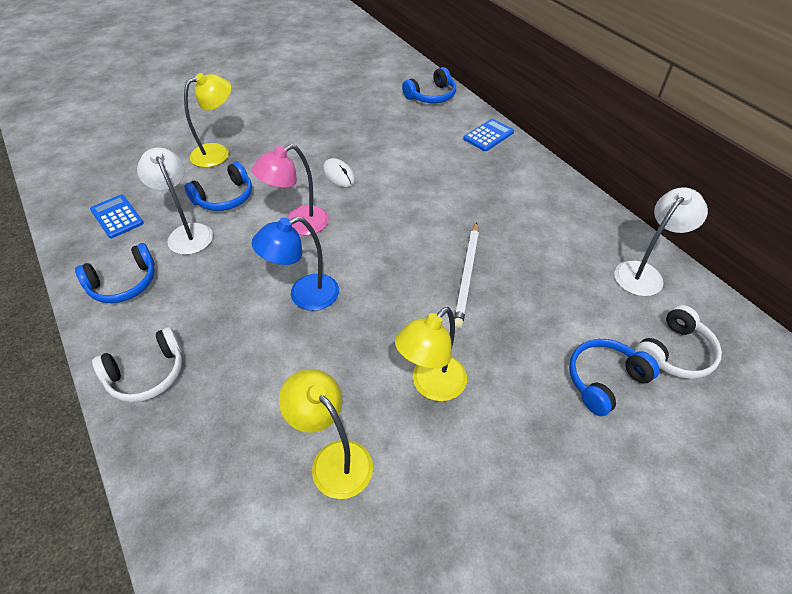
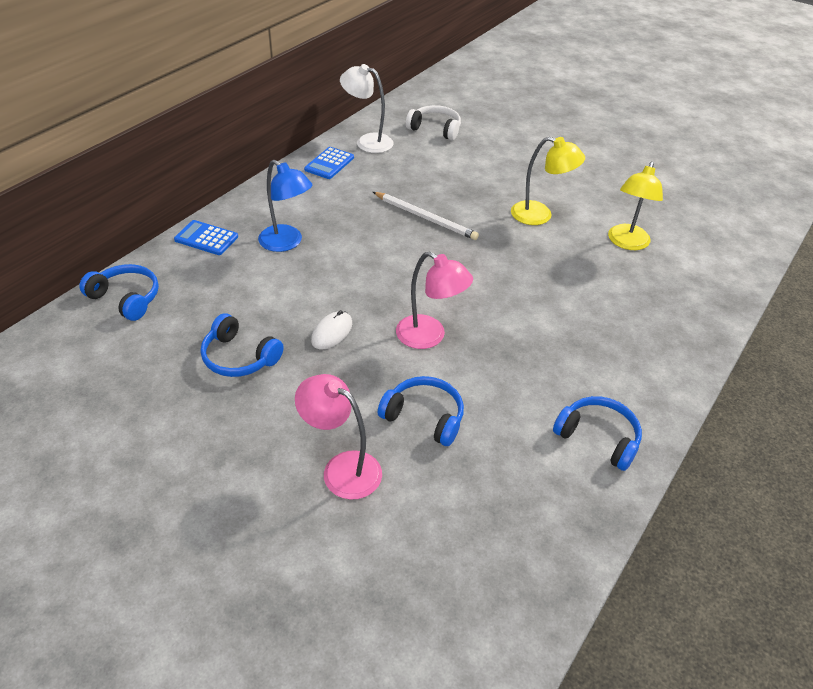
camera: 115 degrees left, 5 degrees down
blue calculator [90,195,144,238] -> blue calculator moved to [304,147,354,179]
white headphones [92,327,182,402] -> none
white lamp [137,147,213,255] -> none
yellow lamp [184,73,231,167] -> pink lamp [295,374,382,500]
blue lamp [252,216,339,311] -> blue lamp moved to [258,160,313,252]
white pencil [454,222,479,328] -> white pencil turned 45 degrees clockwise [373,192,479,240]
blue headphones [569,339,660,416] -> blue headphones moved to [201,314,284,377]

